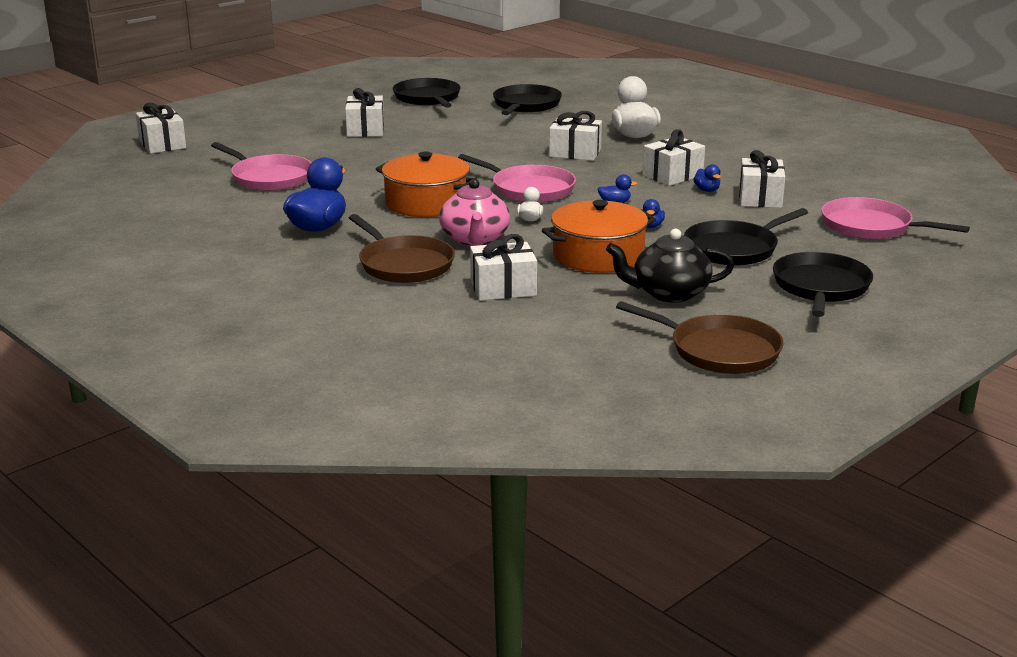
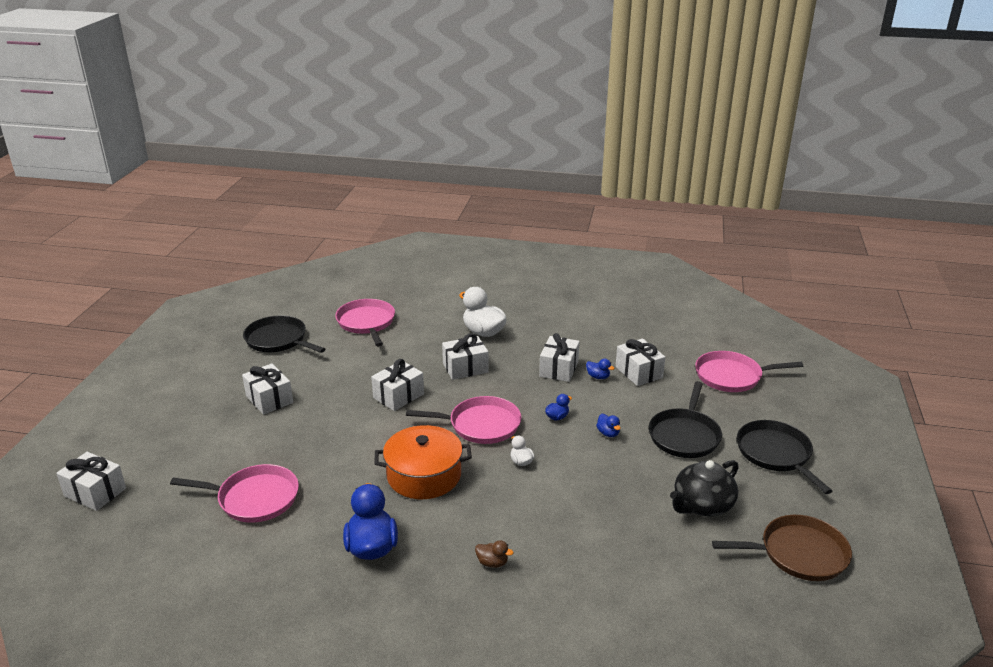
camera: 35 degrees left, 5 degrees up
brown pan [349,214,455,283] -> brown duck [475,540,514,568]
pink teapot [439,179,510,246] -> none
white gift [470,234,537,301] -> white gift moved to [371,359,424,411]
black pan [493,84,562,115] -> pink pan [335,299,395,346]
orange pot [542,200,656,273] -> none

